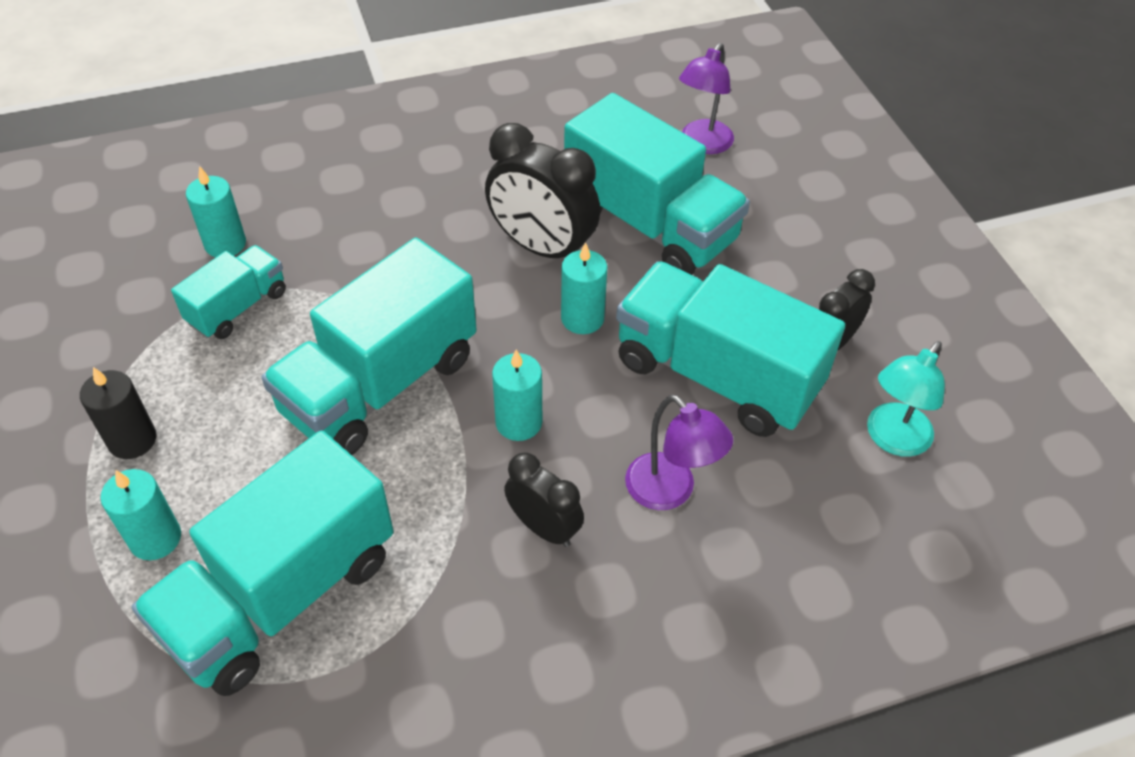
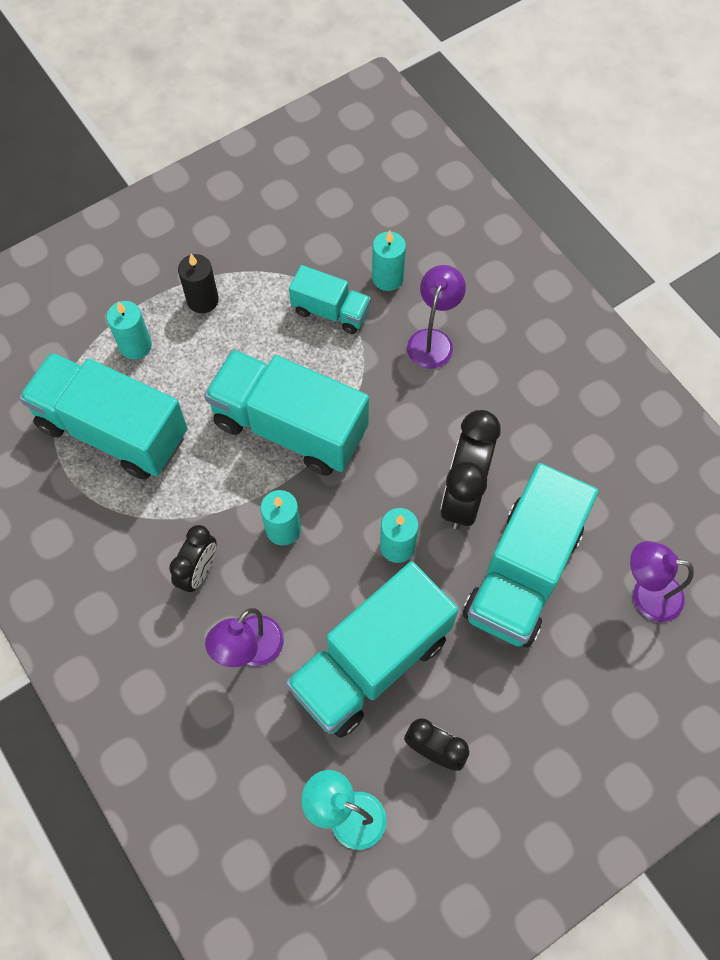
camera: 75 degrees right, 15 degrees up
turquoise truck [616,261,845,437] -> turquoise truck turned 150 degrees counterclockwise [286,561,458,738]
none -> purple lamp [407,265,466,369]

